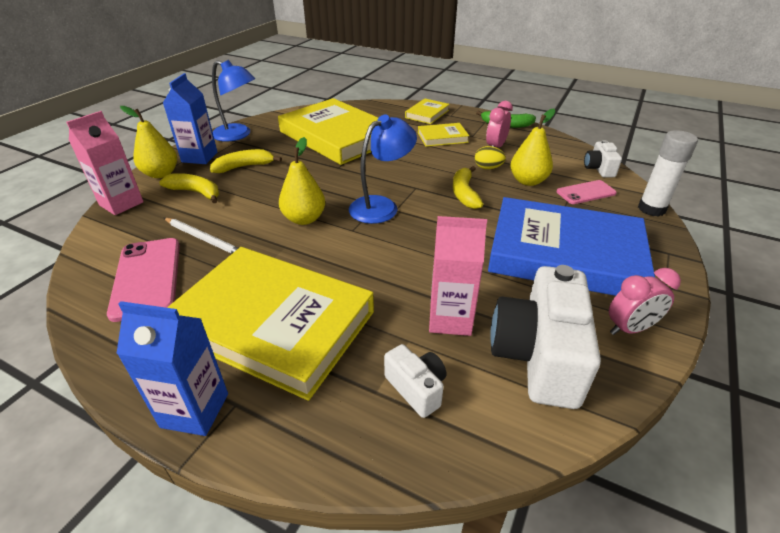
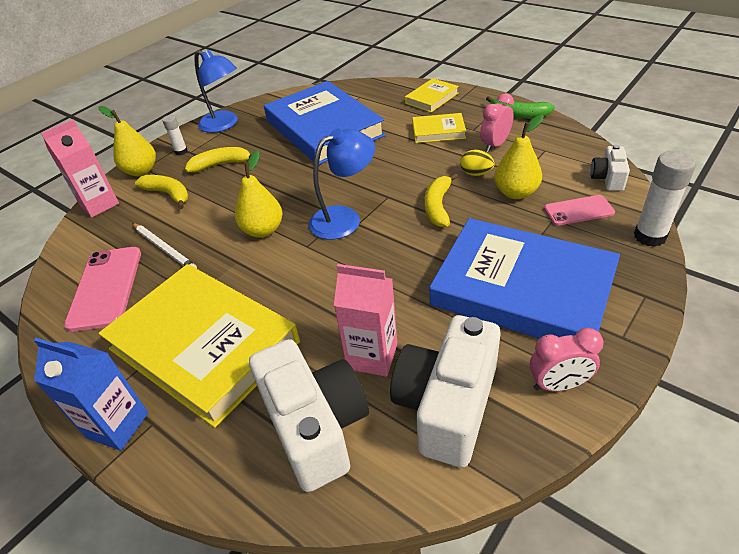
camera: 15 degrees right, 5 degrees up
blue carton [163,73,218,164] -> white glue stick [162,115,188,155]
yellow book [278,98,378,165] -> blue book [264,81,386,164]
white camera [384,344,447,418] -> white camera [249,339,369,492], size x2.02

